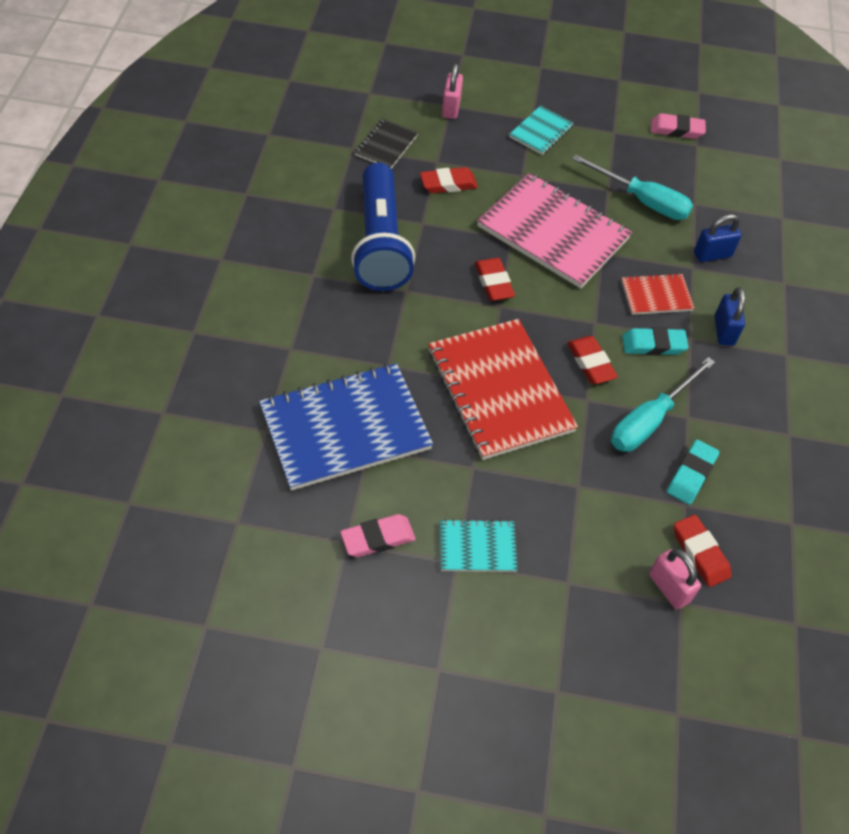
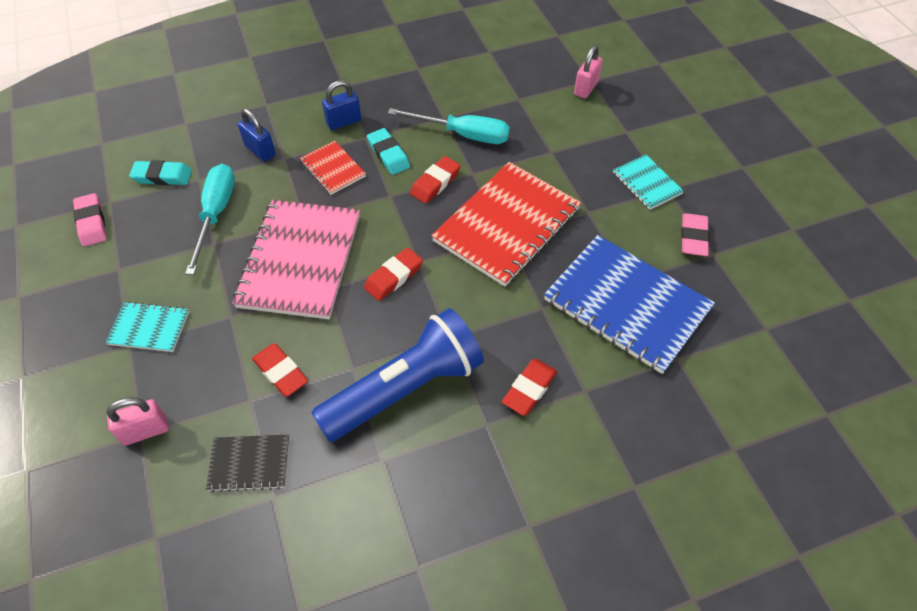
camera: 115 degrees left, 0 degrees up
pink eraser [340,514,416,557] -> pink eraser turned 60 degrees clockwise [681,213,710,256]
turquoise eraser [667,440,719,505] -> turquoise eraser moved to [129,160,192,185]
red eraser [674,515,731,587] -> red eraser moved to [502,359,557,416]

